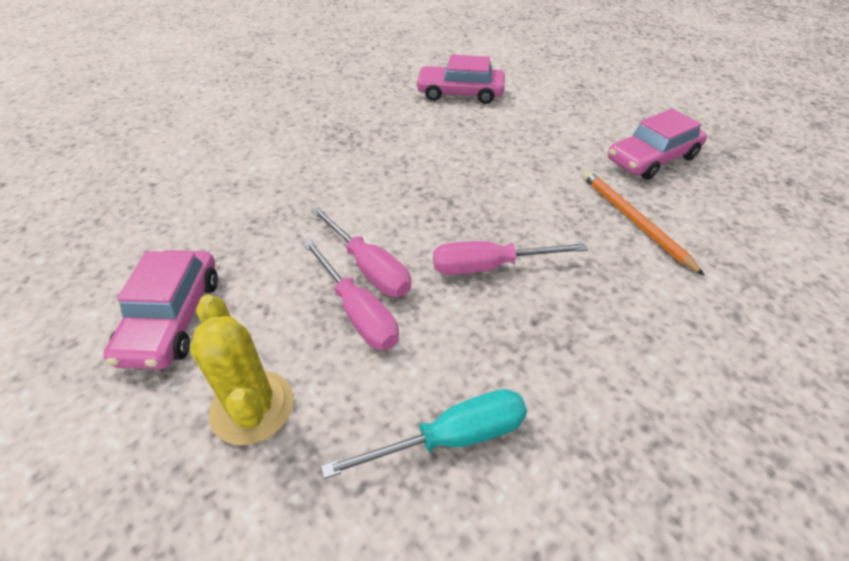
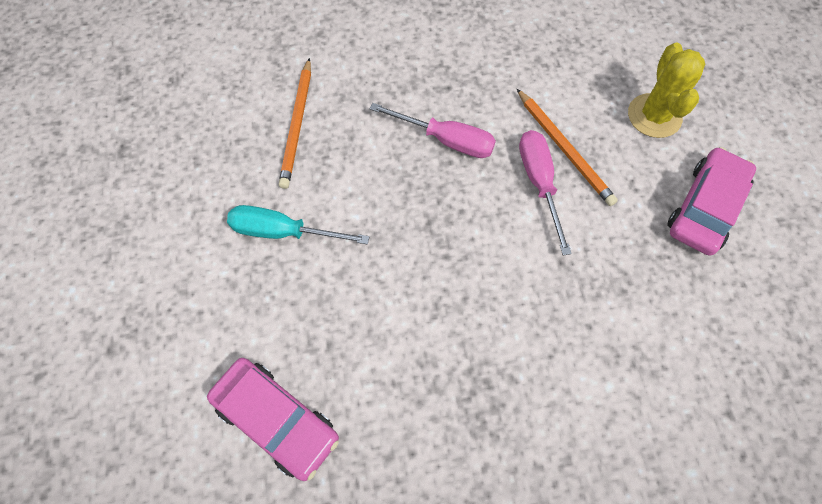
camera: 150 degrees left, 20 degrees up
pink screwdriver [303,240,399,350] -> orange pencil [517,89,618,206]
turquoise screwdriver [321,389,527,479] -> turquoise screwdriver moved to [227,205,370,245]
pink car [608,109,707,180] -> none

